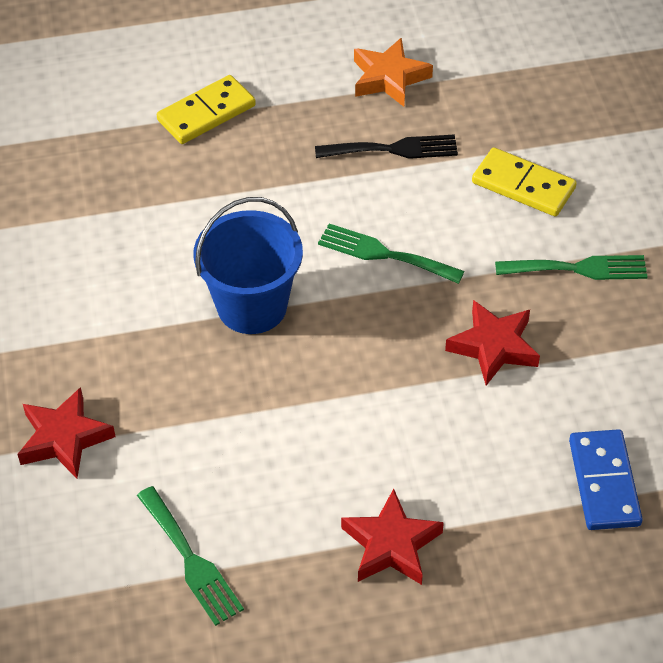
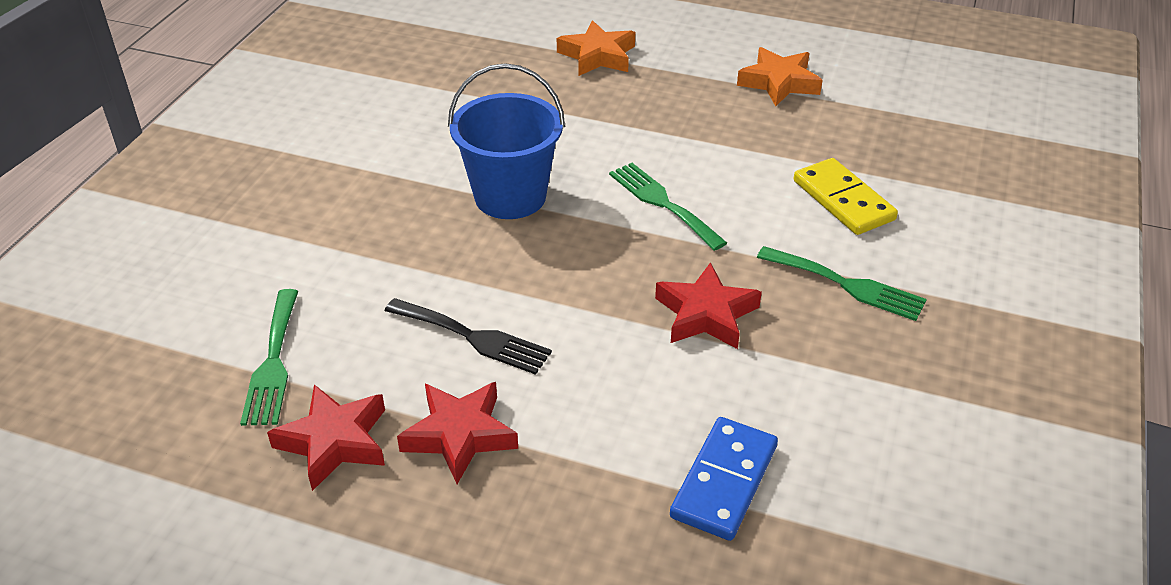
camera: 30 degrees right, 10 degrees down
red star [17,387,116,479] -> red star moved to [267,385,385,491]
yellow domino [157,75,256,144] -> orange star [557,20,635,76]
black fork [315,134,458,159] -> black fork moved to [385,298,552,375]

